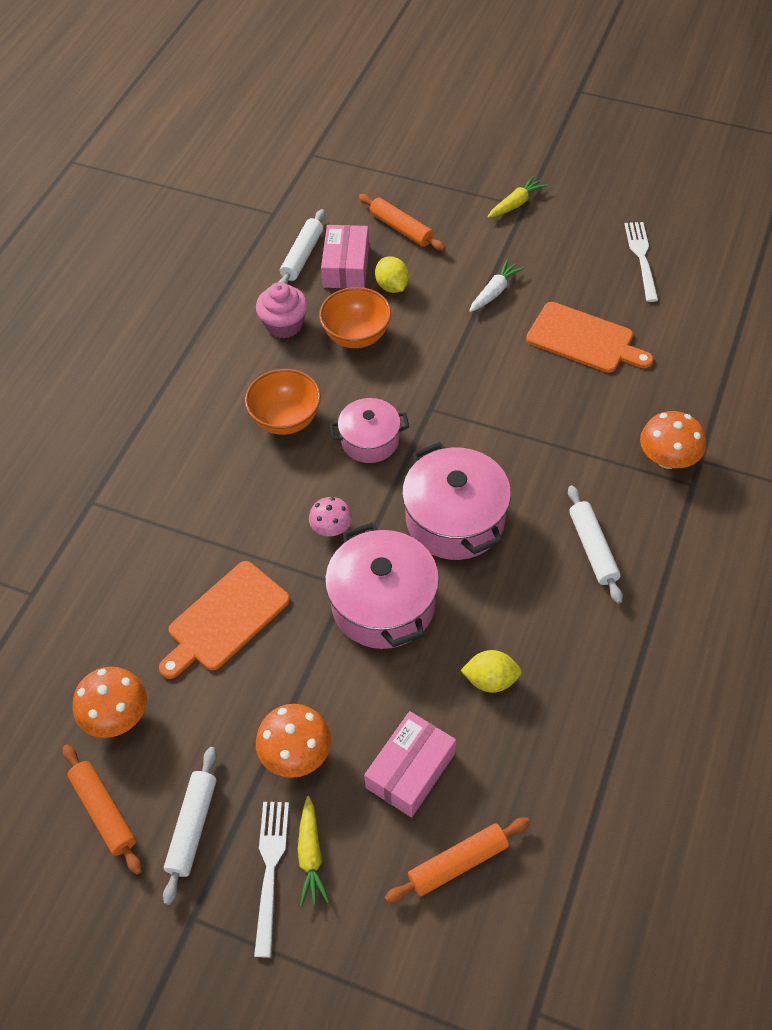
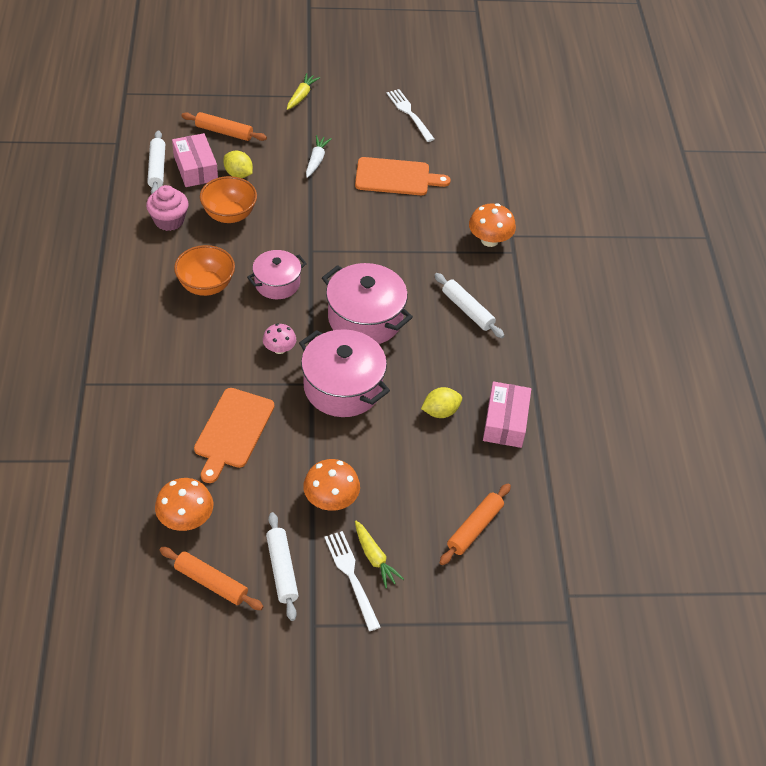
camera: 30 degrees left, 5 degrees down
pink box [364,711,456,818] -> pink box moved to [483,381,531,448]

